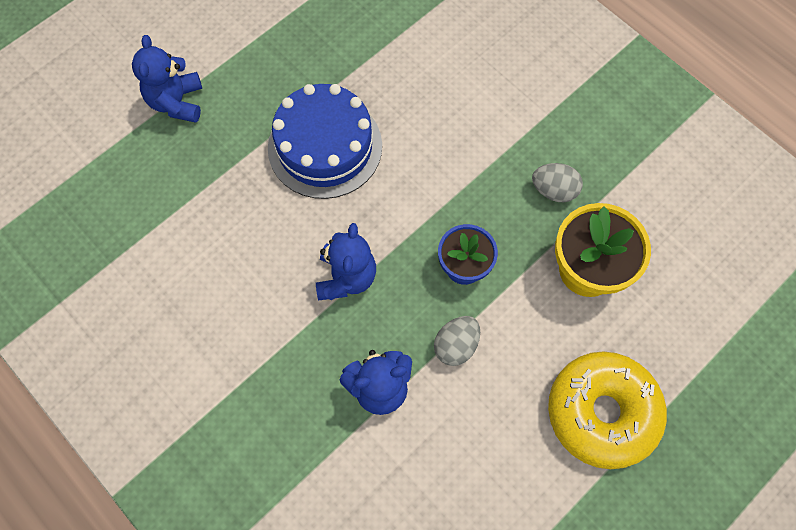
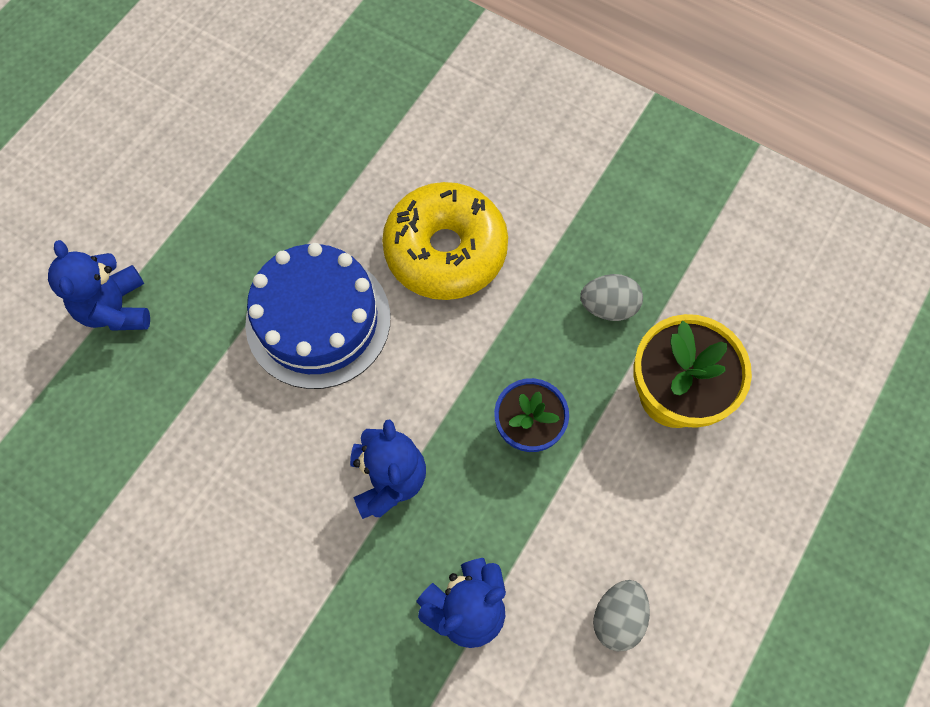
camera: 15 degrees left, 0 degrees up
grey egg [434,316,480,366] -> grey egg moved to [593,580,650,651]
yellow donut [548,351,667,469] -> yellow donut moved to [382,182,508,300]

